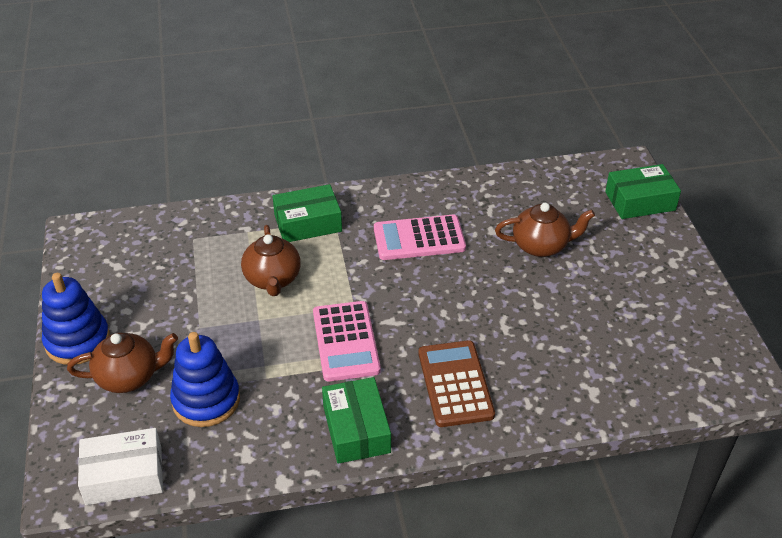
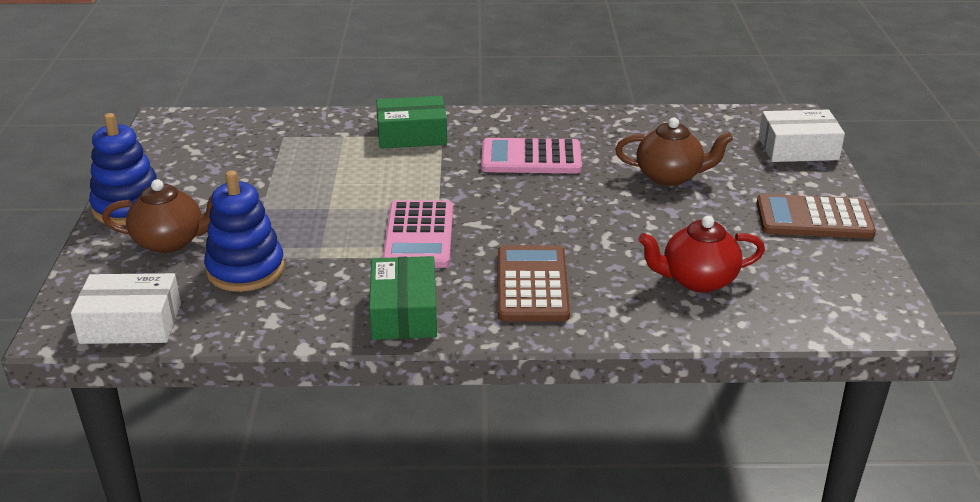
camera: 10 degrees right, 10 degrees down
brown teapot [241,225,301,296] -> none
green box [605,164,681,219] -> white box [759,109,845,162]
none -> red teapot [638,216,765,292]
none -> brown calculator [757,194,876,239]

